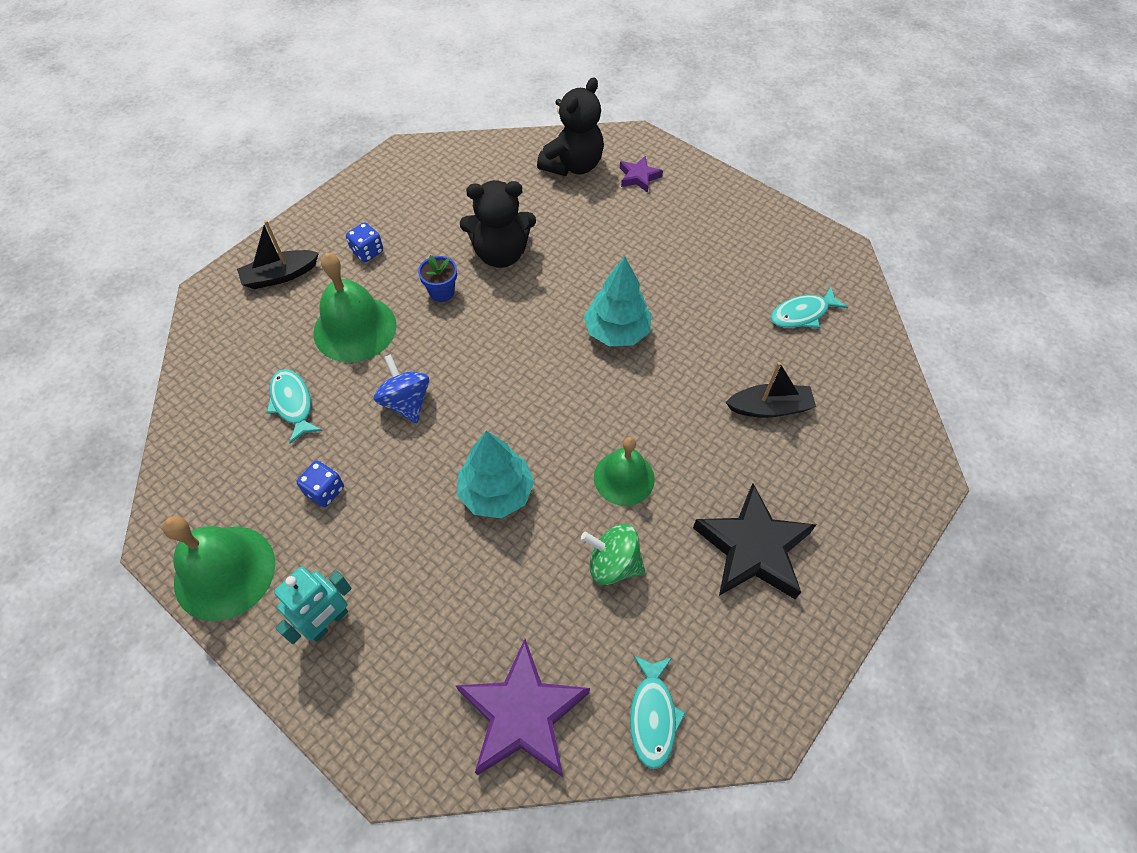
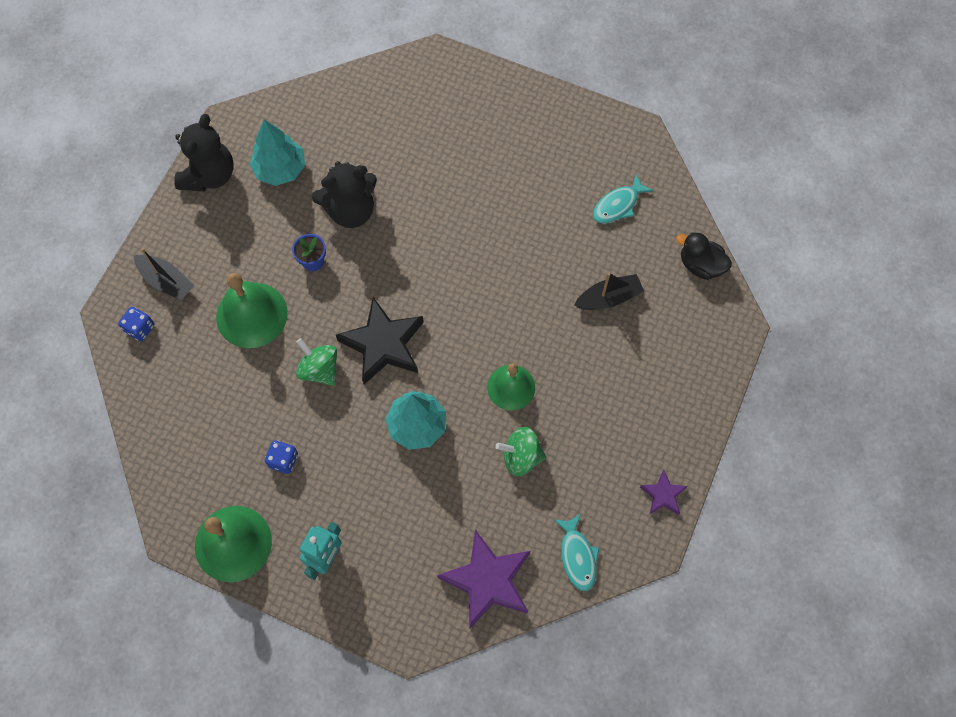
camera: 15 degrees left, 10 degrees up
black boat [237,220,319,289] -> black boat turned 105 degrees counterclockwise [134,248,194,300]
turquoise fish [266,369,322,443] -> none
blue dice [346,222,383,262] -> blue dice moved to [118,307,154,341]
blue spinning top [374,354,429,423] -> green spinning top [296,338,337,386]
black teddy bear [537,77,604,176] -> black teddy bear moved to [174,114,234,192]
turquoise tree [584,256,652,346] -> turquoise tree moved to [250,120,305,186]
purple star [620,156,663,193] -> purple star moved to [640,470,688,515]
black star [693,484,816,599] -> black star moved to [336,297,424,384]
none -> black duck [676,232,732,280]

